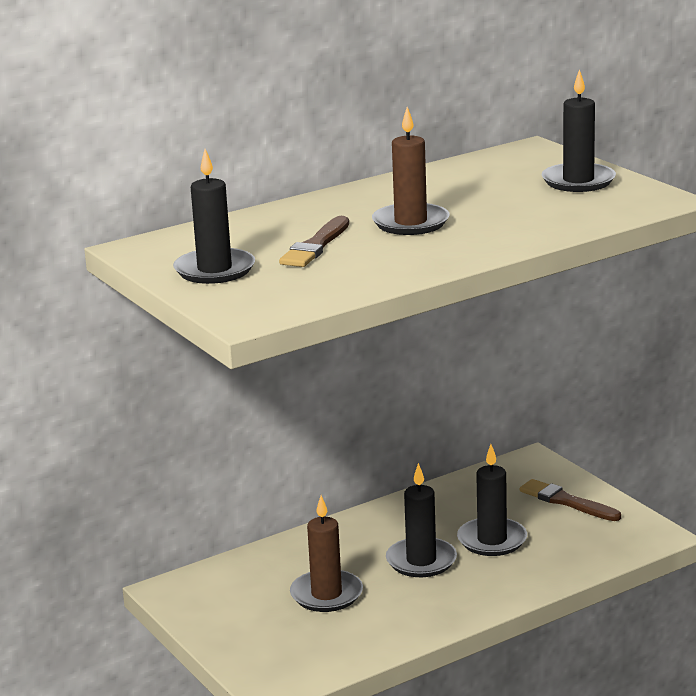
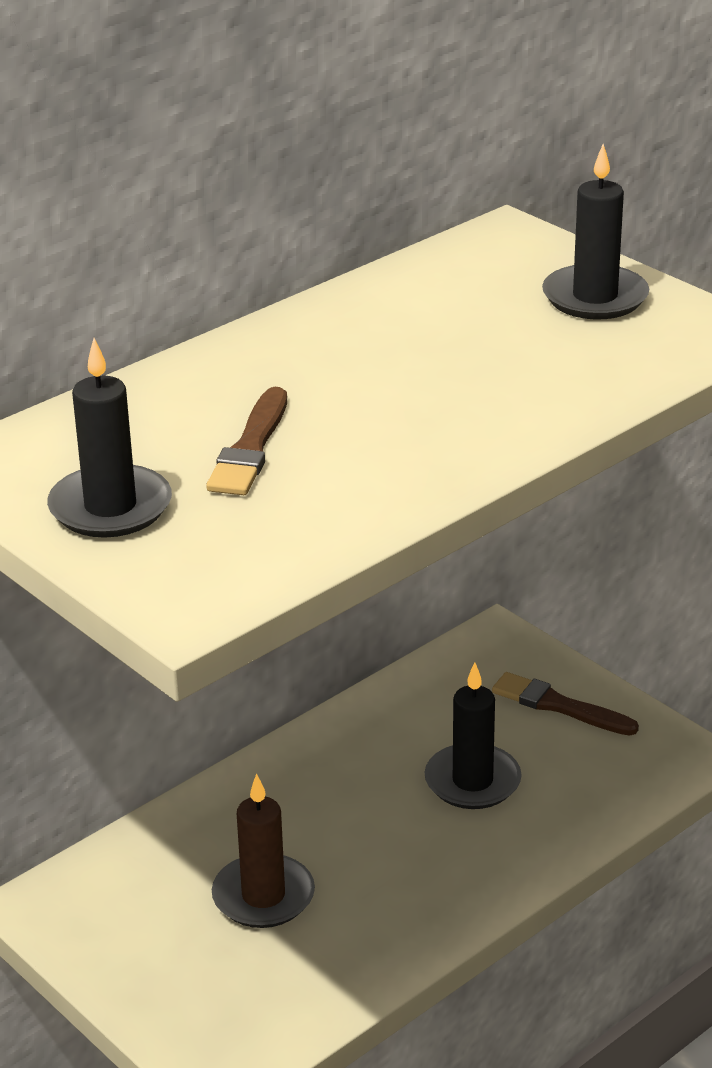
camera: 10 degrees left, 10 degrees up
brown candle [372,107,449,235] -> none
black candle [386,463,457,577] -> none

